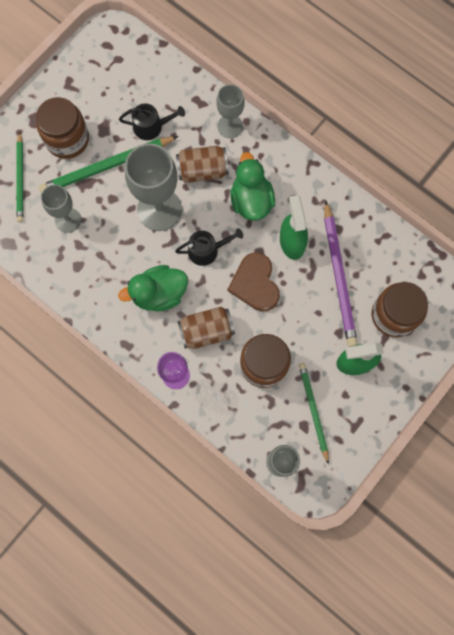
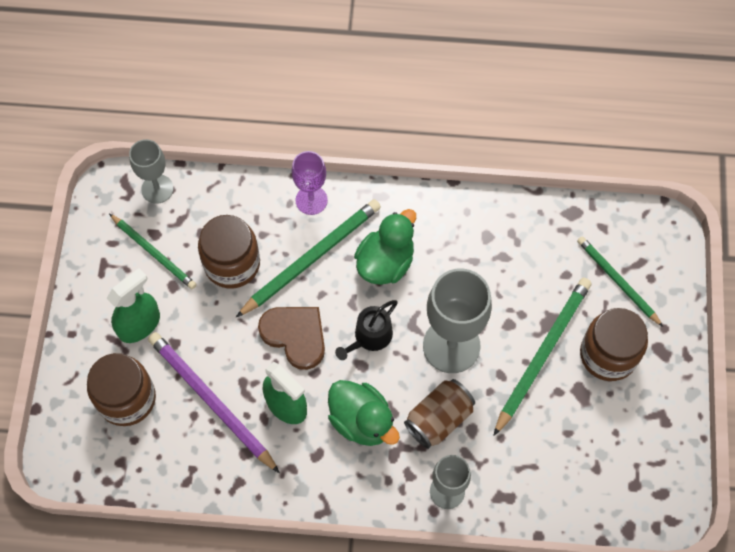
camera: 145 degrees right, 10 degrees down
grey goblet [41,185,81,233] -> none
black watering can [119,103,185,140] -> none
brown can [177,307,235,349] -> green pencil [236,199,381,317]

